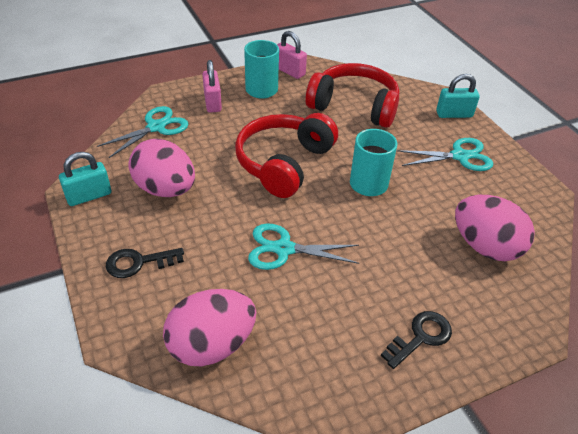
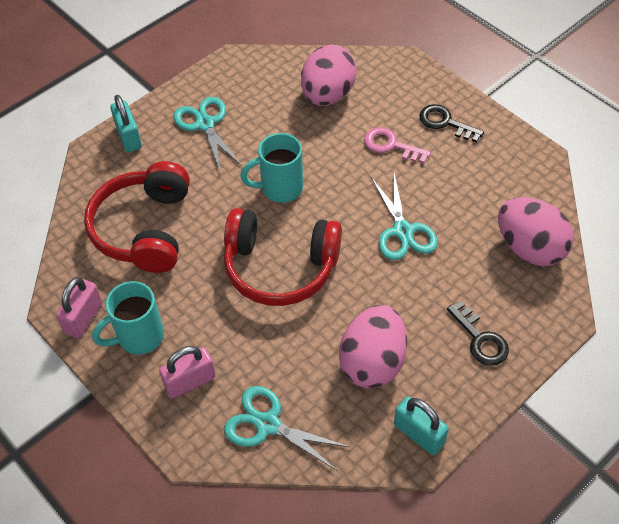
camera: 105 degrees left, 10 degrees up
none -> pink key [364,127,431,163]

